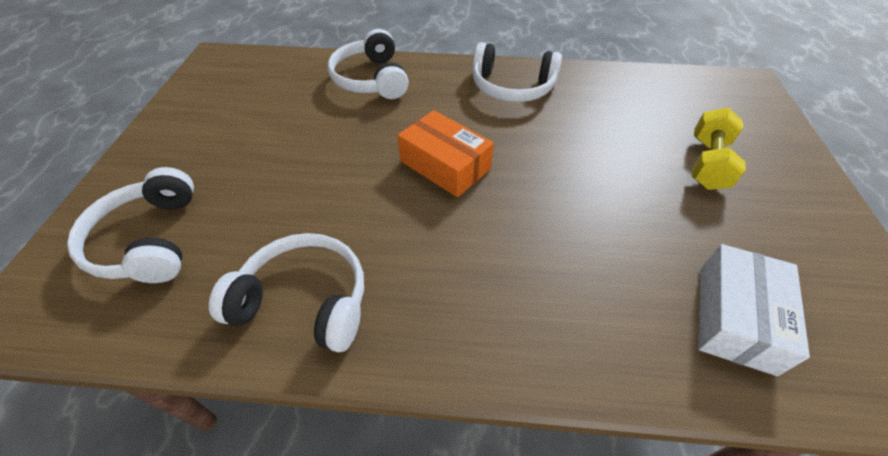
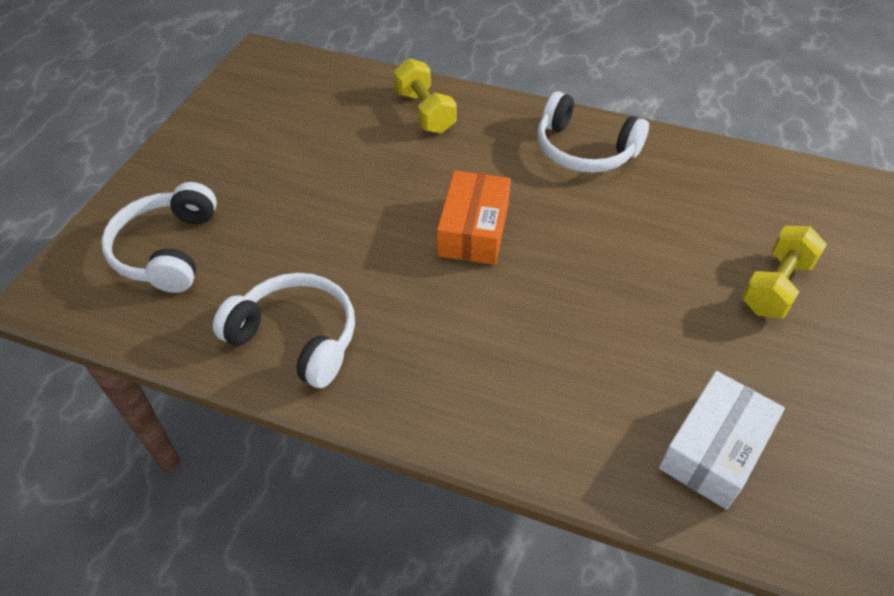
camera: 15 degrees right, 0 degrees up
white headphones [328,29,409,99] -> yellow dumbbell [394,58,457,134]
orange box [397,110,494,197] -> orange box turned 45 degrees clockwise [437,171,511,265]

